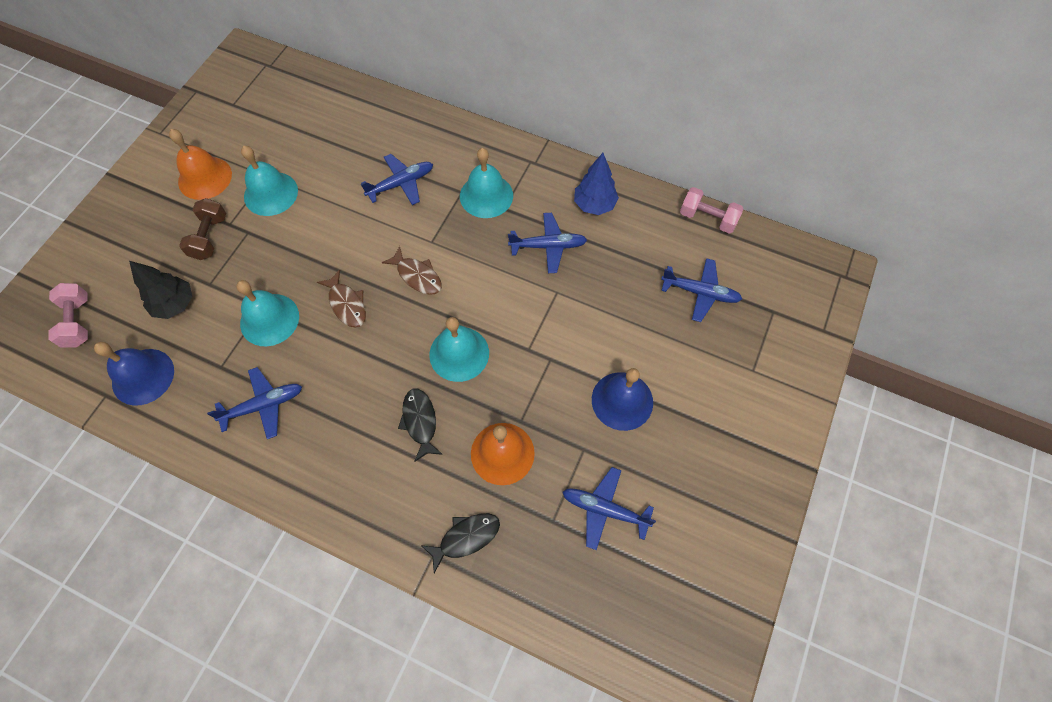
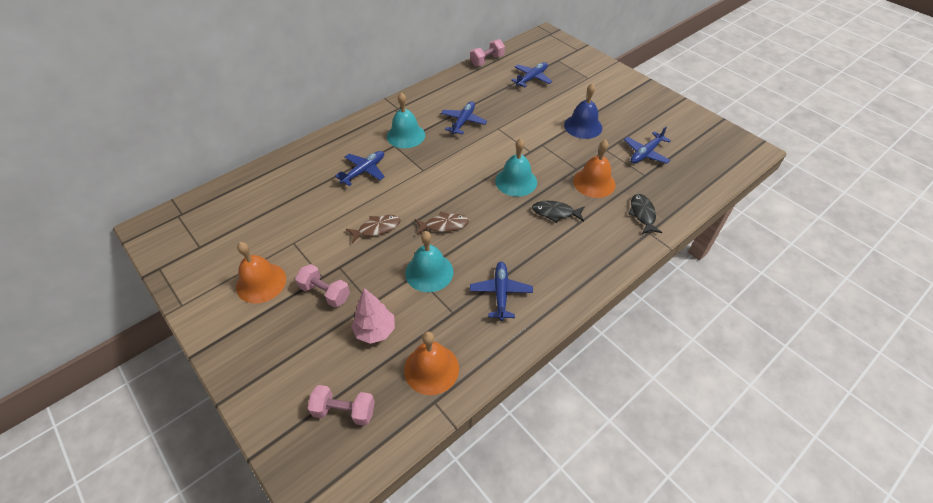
camera: 65 degrees left, 15 degrees down
blue bell [94,342,174,406] -> orange bell [404,331,459,395]
black tree [129,261,193,319] -> pink tree [351,288,395,344]
brown dumbbell [179,198,226,260] -> pink dumbbell [295,264,350,308]
turquoise bell [241,146,298,216] -> none
blue plane [361,154,433,205] -> blue plane turned 45 degrees clockwise [335,151,385,186]
brown fish [382,246,442,295] -> brown fish moved to [346,215,400,244]
blue tree [574,153,619,215] -> none

